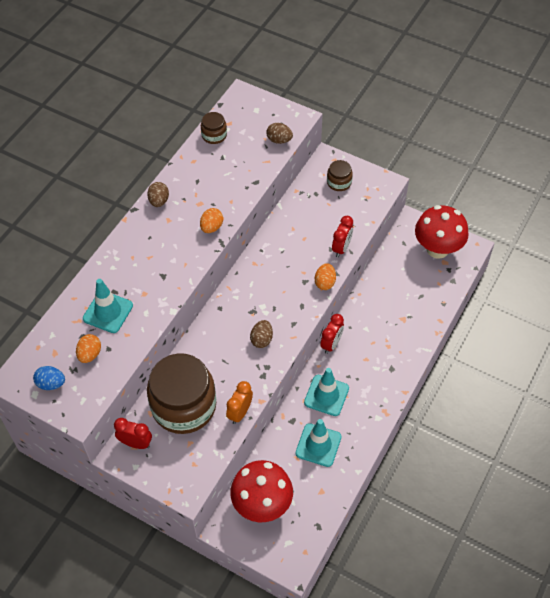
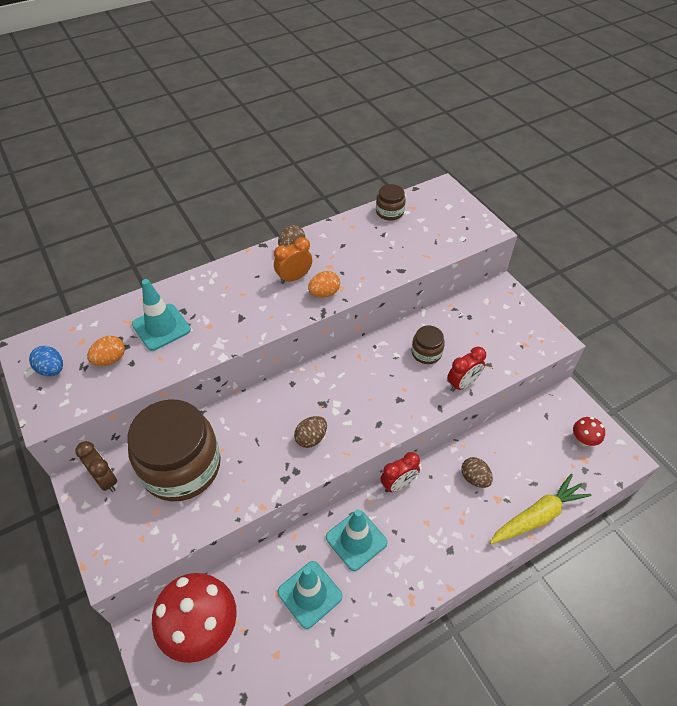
camera: 30 degrees right, 5 degrees down
red clock [114,418,152,449] -> brown clock [75,441,117,492]
orange clock [226,381,253,424] -> orange clock moved to [274,237,312,284]
brown egg [266,123,293,144] -> brown egg moved to [461,457,493,488]
orange egg [315,263,336,290] -> none
brown jar [327,160,353,191] -> brown jar moved to [412,326,445,364]
red mushroom [415,205,469,259] -> red mushroom [573,417,605,447], size x0.46
none -> yellow carrot [490,474,591,544]

